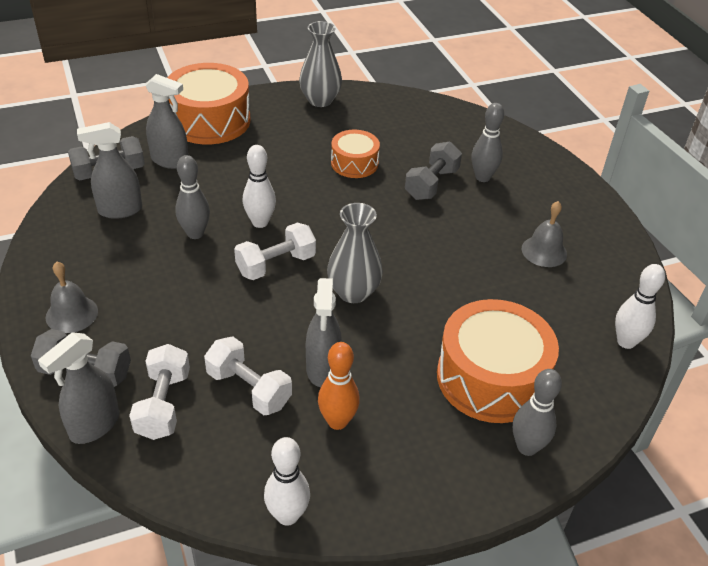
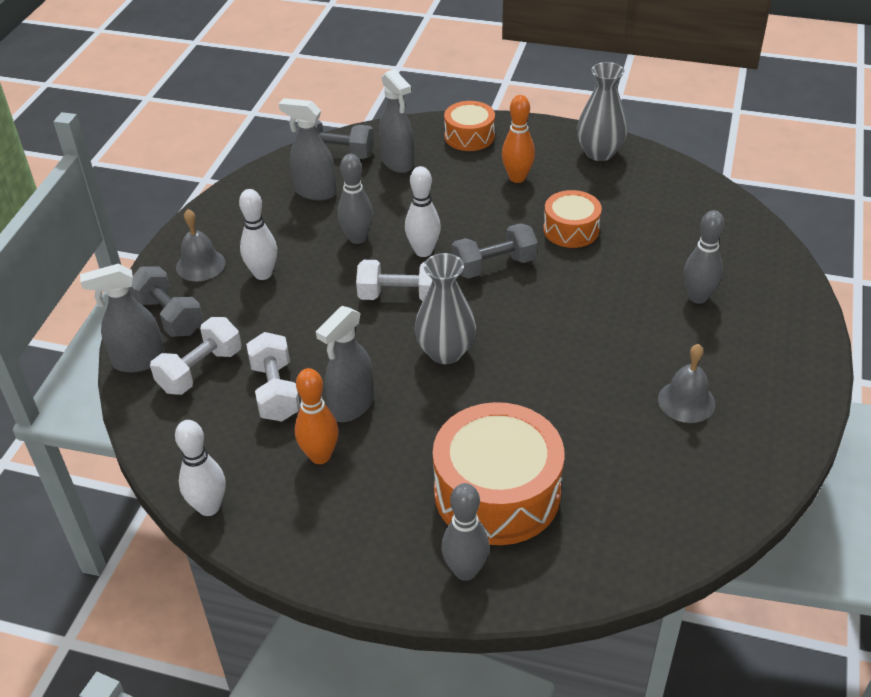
camera: 40 degrees right, 0 degrees up
orange drum [167,63,250,144] -> orange drum [444,101,495,151], size x0.56
grey dumbbell [405,142,462,200] -> grey dumbbell moved to [452,223,538,278]
white bowling pin [615,264,665,349] -> white bowling pin moved to [239,189,277,280]
none -> orange bowling pin [502,95,535,183]

